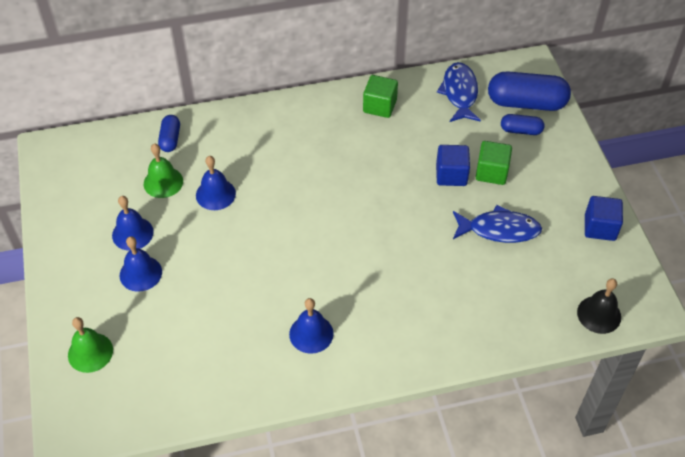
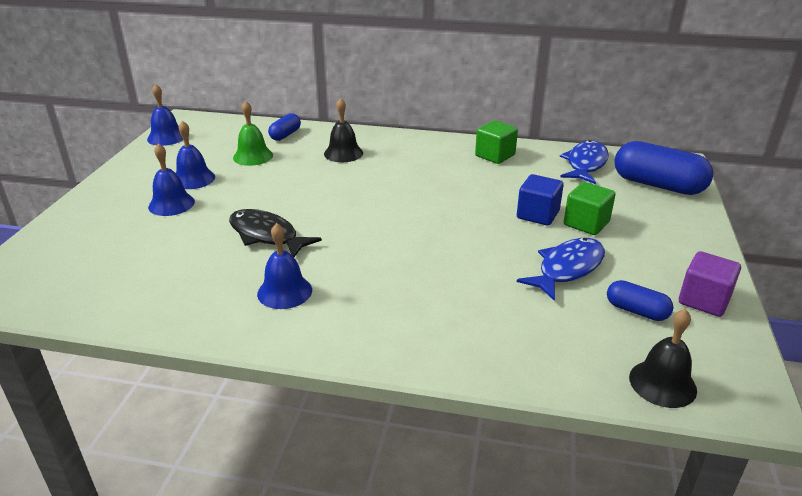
camera: 25 degrees right, 20 degrees down
green bell [68,317,113,373] -> none
blue bell [196,156,236,210] -> blue bell moved to [147,84,183,146]
blue fish [453,205,542,243] -> blue fish turned 75 degrees counterclockwise [517,238,605,301]
blue capsule [501,114,544,135] -> blue capsule moved to [607,280,673,321]
blue cube [585,196,623,241] -> purple cube [679,251,741,317]
none -> black fish [229,209,322,257]
none -> black bell [324,98,363,162]

